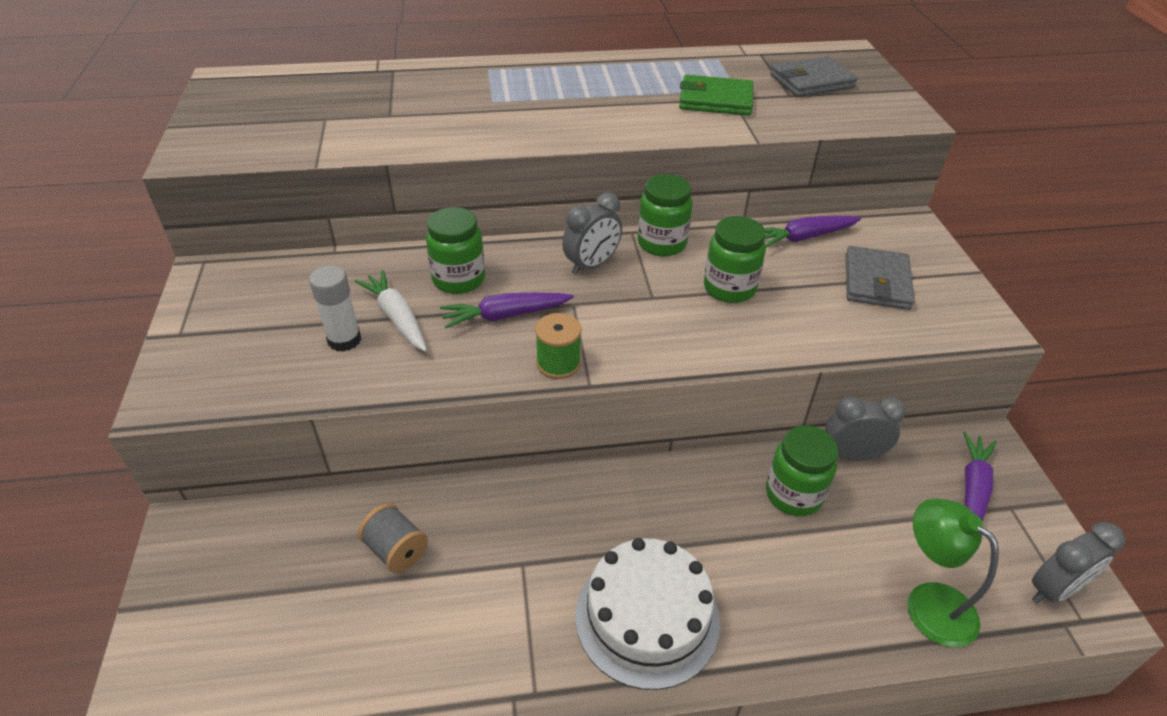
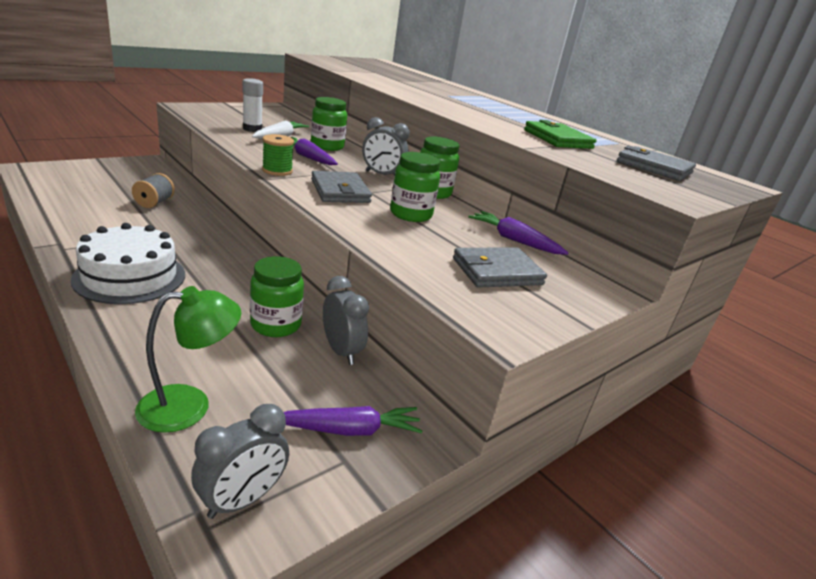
camera: 55 degrees right, 15 degrees down
green lamp [907,498,999,647] -> green lamp turned 45 degrees clockwise [135,286,241,433]
grey clock [1032,522,1125,603] -> grey clock turned 75 degrees counterclockwise [191,404,289,519]
none -> grey wallet [311,171,372,203]

